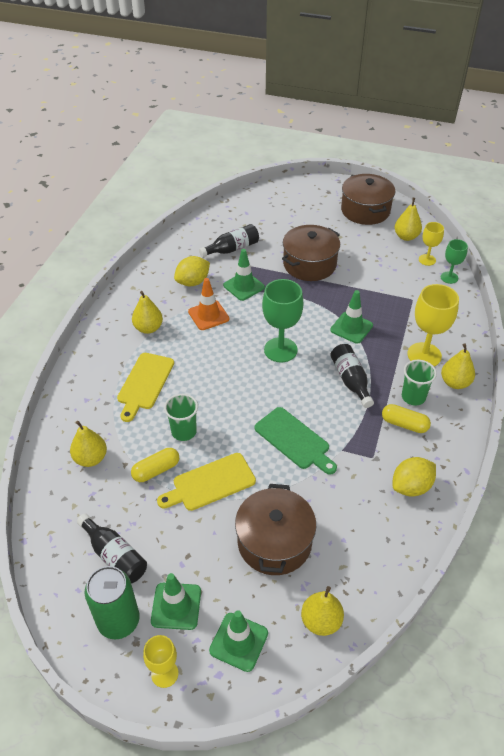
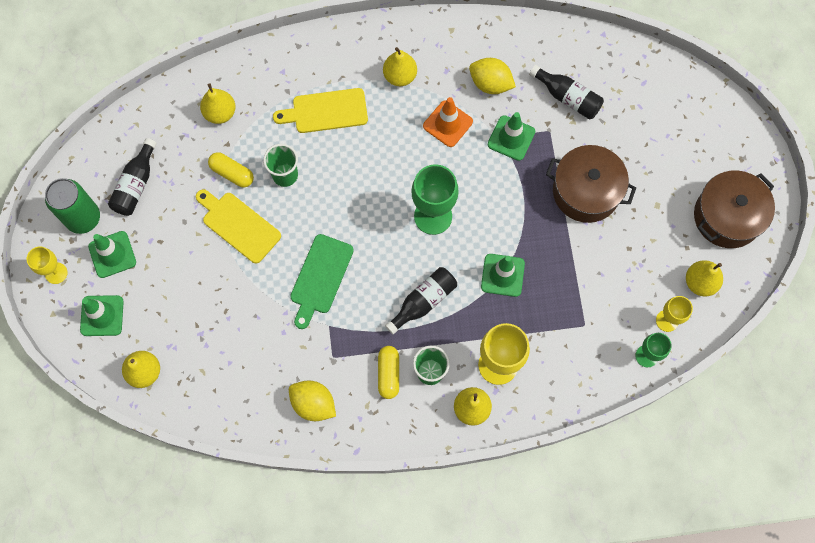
camera: 65 degrees right, 25 degrees up
brown pot [235,484,316,575] -> none

